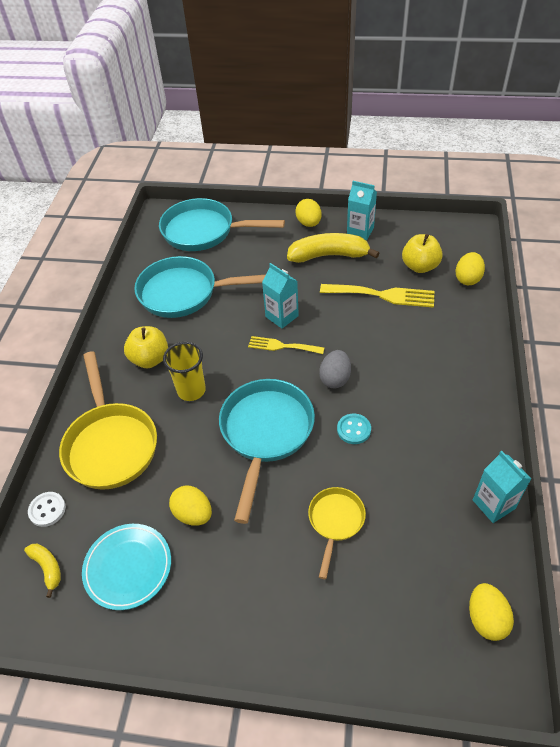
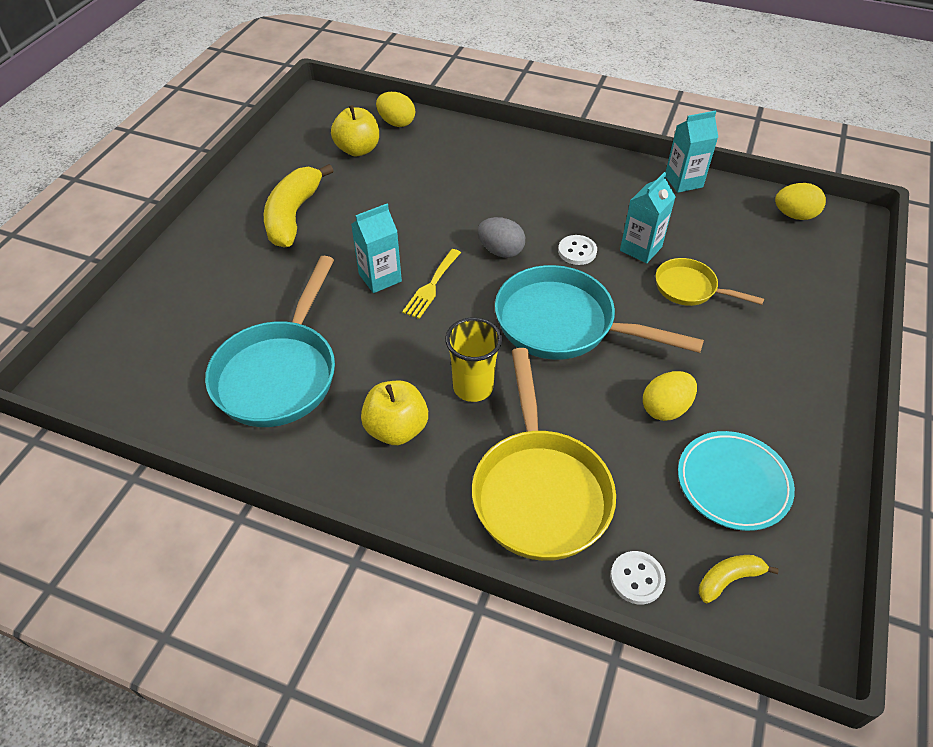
camera: 80 degrees left, 0 degrees up
yellow pan [59,351,157,490] -> yellow pan turned 90 degrees clockwise [472,348,616,561]
turquoise pan [159,198,285,251] -> none
yellow egg [295,199,322,227] -> none
yellow fork [320,284,435,308] -> none
turquoise button [337,413,371,444] -> white button [558,235,597,265]
turquoise carton [347,181,377,240] -> turquoise carton moved to [620,172,676,263]

